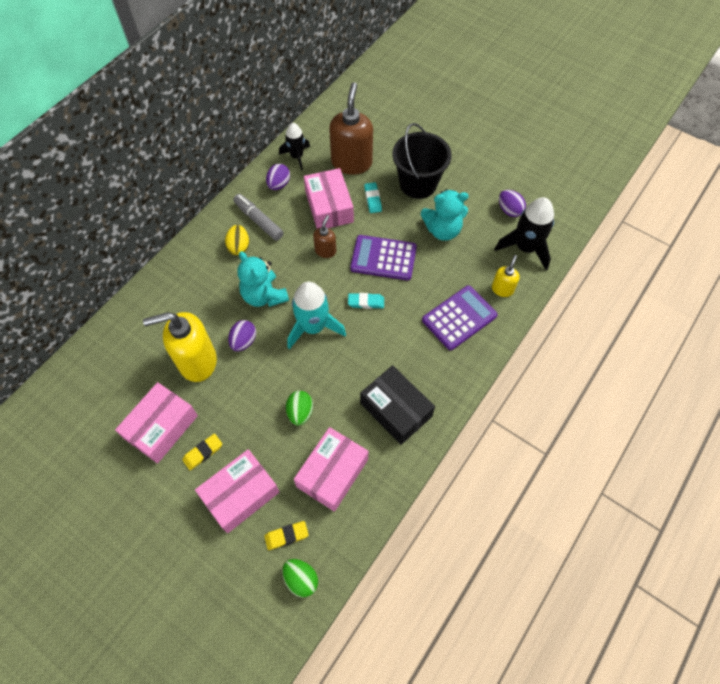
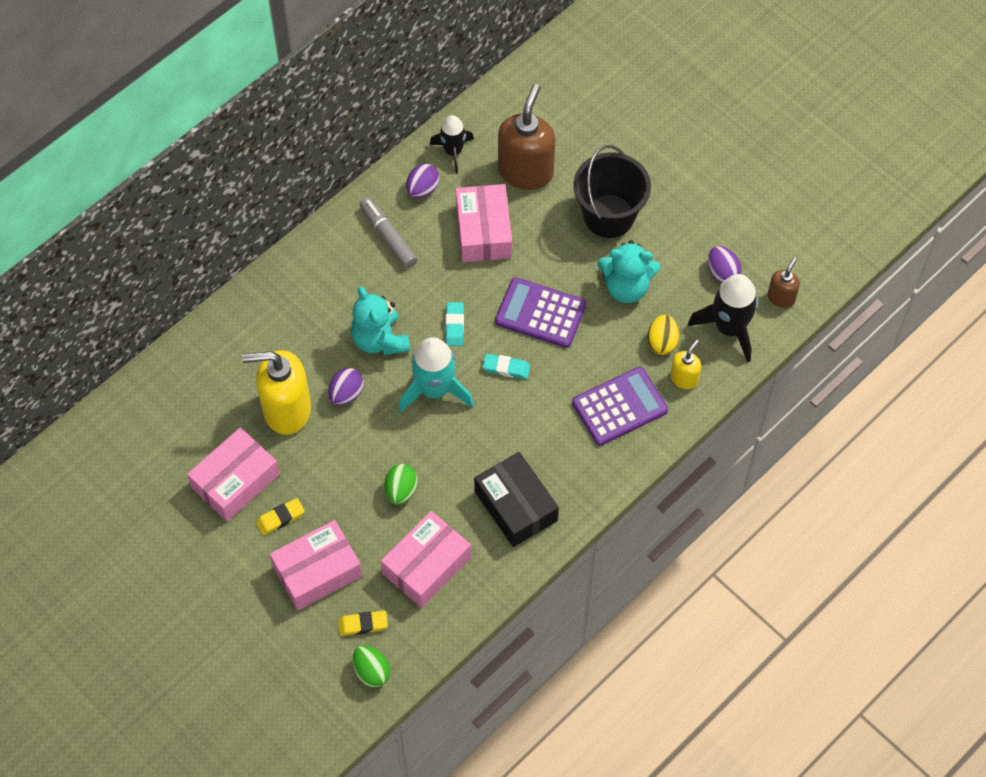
camera: 10 degrees right, 0 degrees up
yellow egg [225,225,249,255] -> yellow egg moved to [647,314,679,355]
brown soap dispenser [313,215,336,258] -> brown soap dispenser moved to [768,257,800,308]
turquoise eraser [364,182,382,213] -> turquoise eraser moved to [445,302,464,346]

